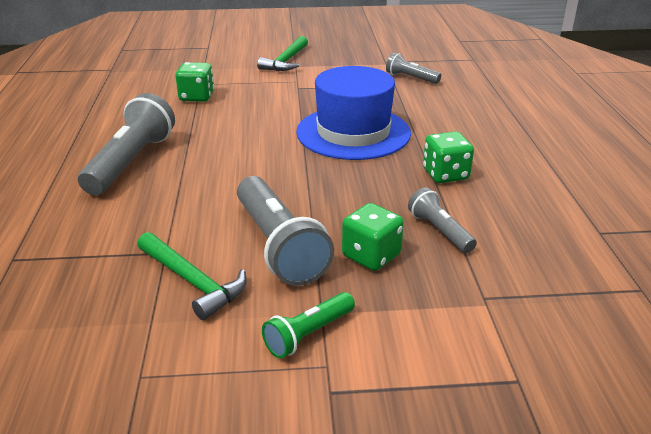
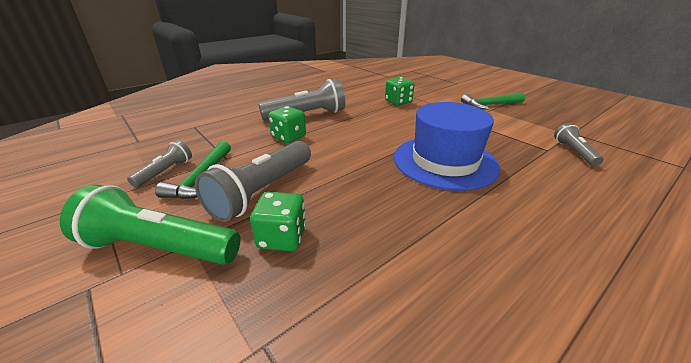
camera: 55 degrees right, 0 degrees up
green flashlight [262,292,355,358] -> green flashlight [60,185,241,265], size x1.86
grey flashlight [408,187,477,253] -> grey flashlight moved to [127,140,192,188]
green dice [423,131,474,183] -> green dice moved to [268,106,306,143]

